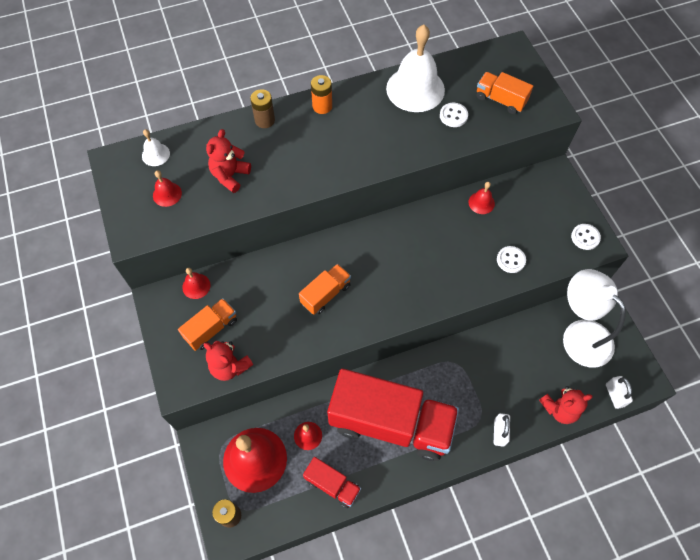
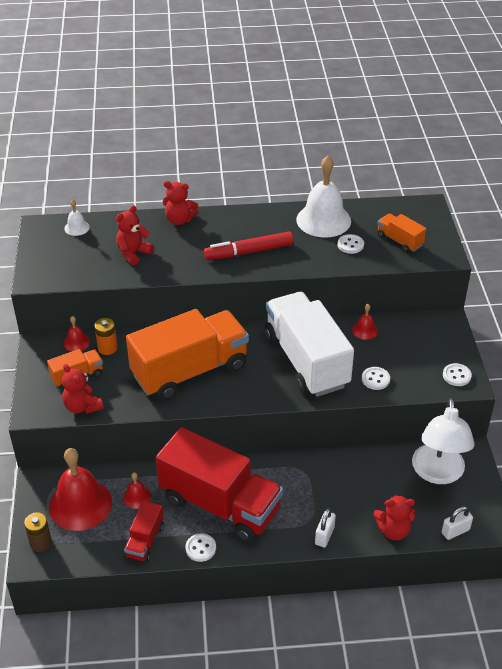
camera: 15 degrees right, 20 degrees down
red bell [153,170,182,207] -> none
brown battery [250,89,275,128] -> red teddy bear [162,181,198,225]
orange truck [299,264,351,315] -> orange truck [126,309,249,400], size x2.24
red truck [303,457,361,509] -> red truck turned 60 degrees clockwise [124,501,164,562]
orange battery [311,75,332,114] -> orange battery moved to [95,318,118,355]
white lamp [563,269,626,367] -> white lamp turned 150 degrees counterclockwise [412,398,474,484]
white padlock [606,376,633,409] -> white padlock turned 60 degrees clockwise [442,506,473,540]
none -> white button [185,533,216,562]
none -> red marker [204,232,294,260]
none -> white truck [265,292,354,397]

